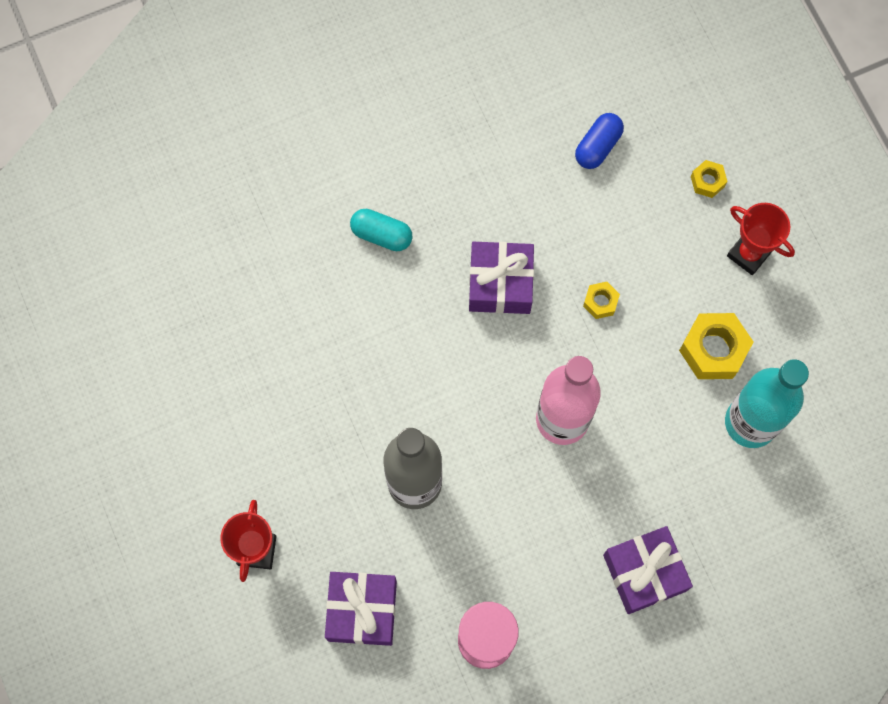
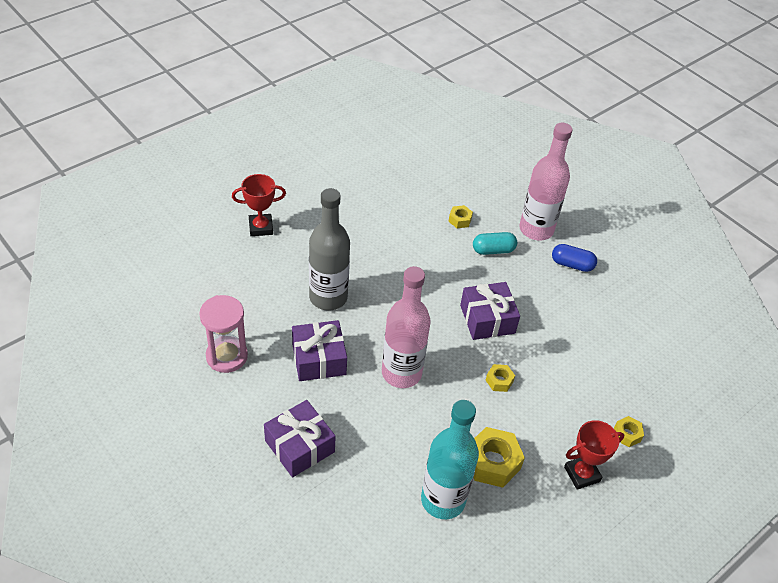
camera: 70 degrees right, 25 degrees down
purple gift [325,572,397,646] -> purple gift moved to [292,320,347,381]
turquoise capsule [350,209,413,251] -> turquoise capsule turned 75 degrees clockwise [473,232,517,255]
blue capsule [575,113,624,169] -> blue capsule moved to [552,244,597,272]
red trophy [727,203,795,275] -> red trophy turned 45 degrees clockwise [564,420,624,490]
none -> yellow nut [448,205,473,228]
none -> pink bottle [519,123,572,240]

